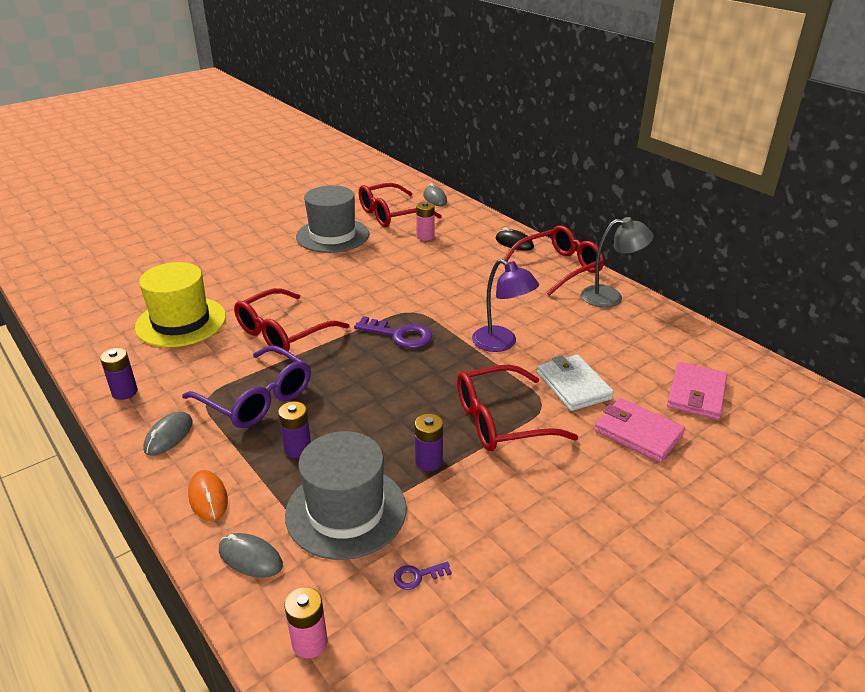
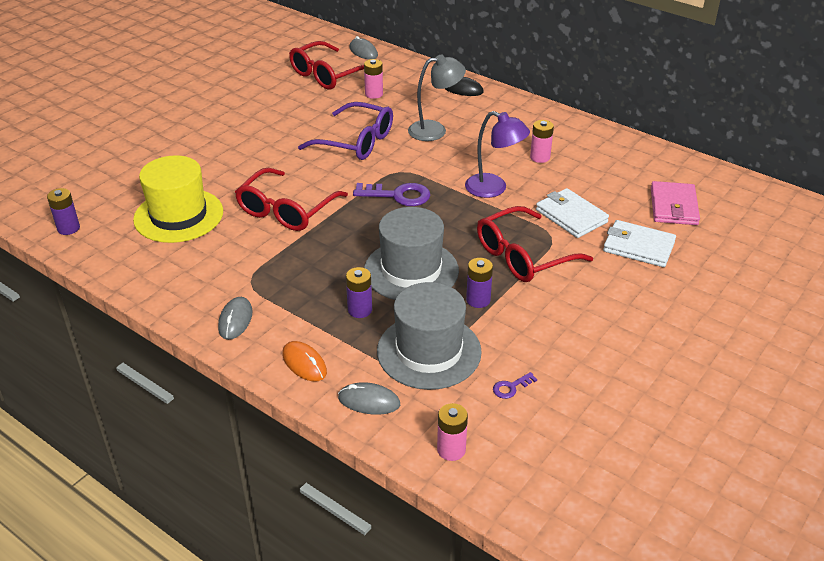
camera: 15 degrees left, 5 degrees up
purple battery [100,348,138,400] -> purple battery moved to [47,188,80,235]
purple glasses [182,346,311,428] -> purple glasses moved to [298,102,393,160]
grey hat [296,185,369,253] -> grey hat moved to [364,207,459,300]
red glasses [503,225,604,296] -> none
grey lamp [581,217,654,307] -> grey lamp moved to [408,54,466,141]
pink wallet [594,398,685,463] -> white wallet [603,220,676,267]
none -> pink battery [530,120,554,163]

